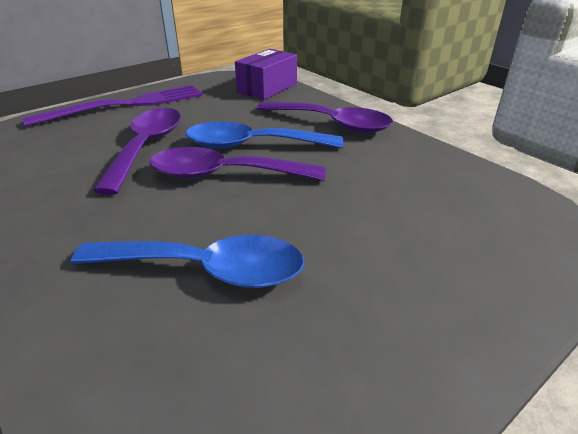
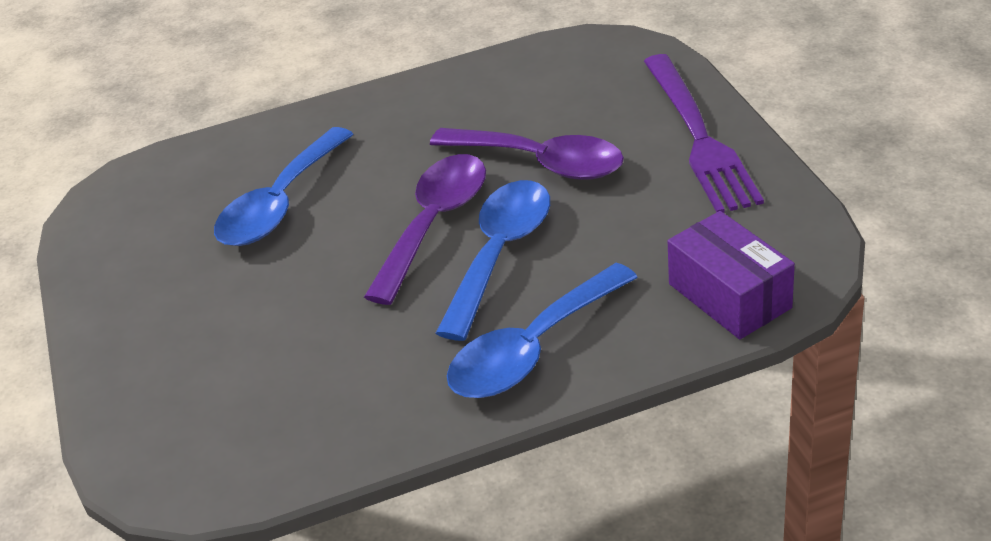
camera: 115 degrees right, 5 degrees up
purple spoon [257,101,393,133] -> blue spoon [447,263,638,398]

